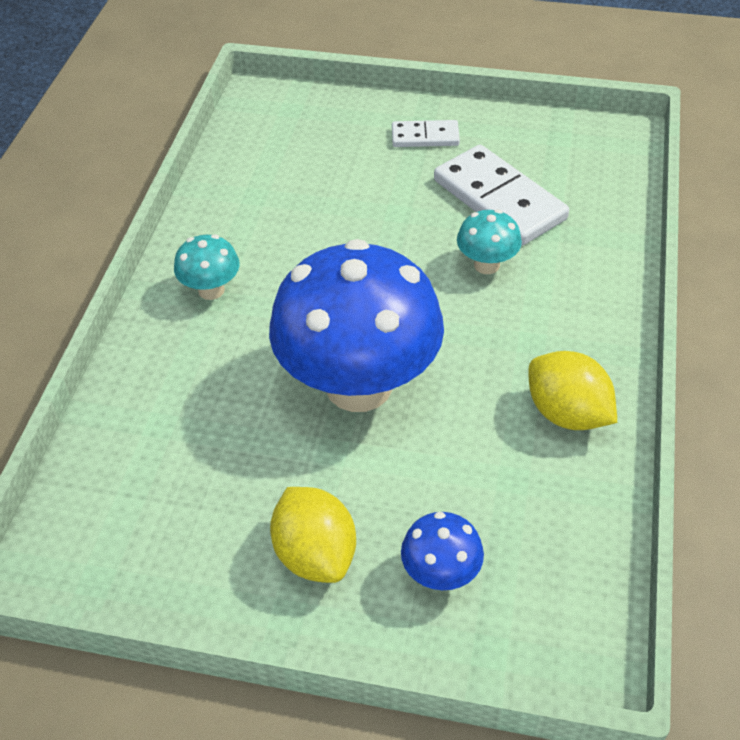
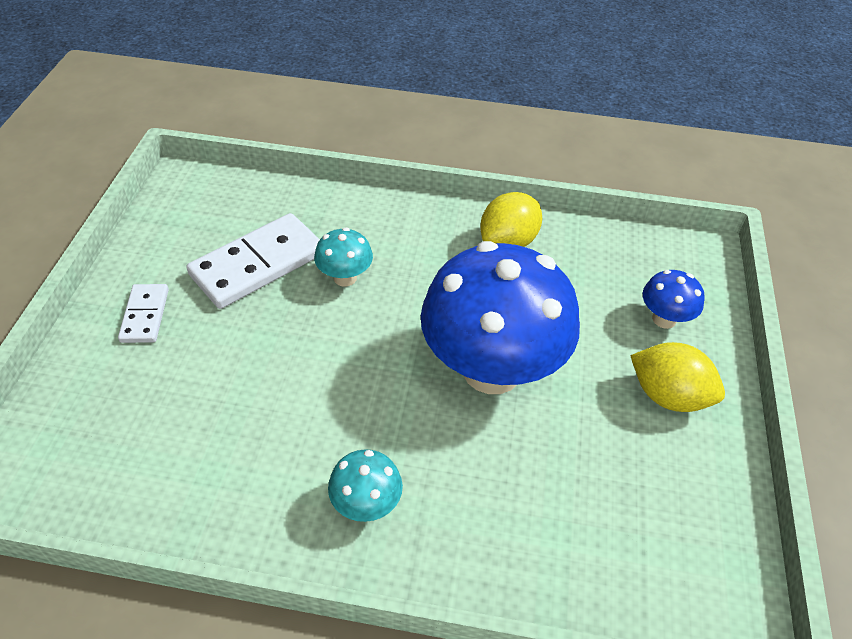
camera: 95 degrees left, 0 degrees up
yellow lemon [270,487,356,583] -> yellow lemon turned 60 degrees clockwise [630,342,725,412]

